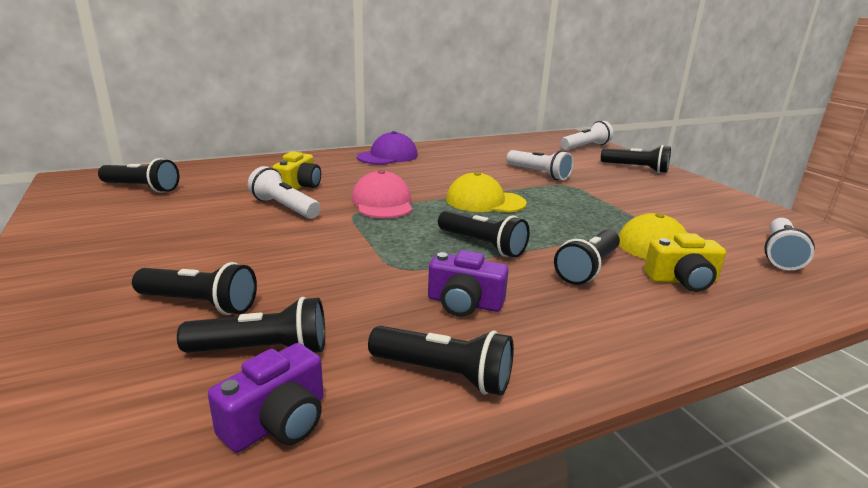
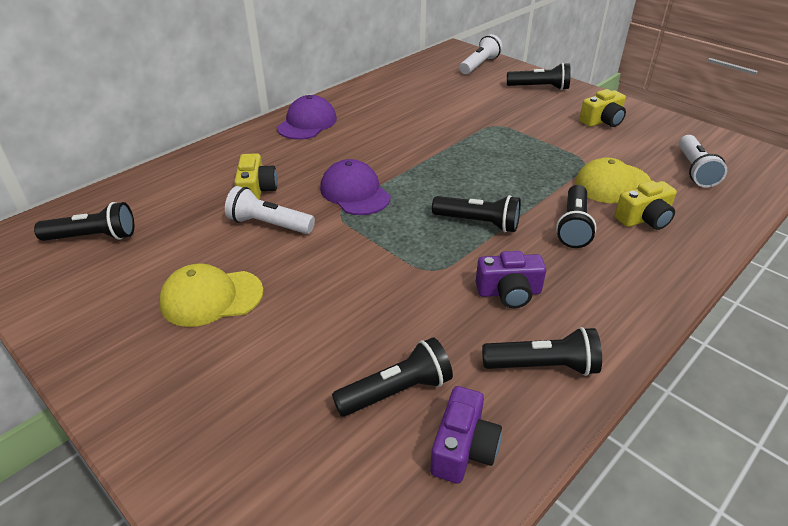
camera: 20 degrees left, 15 degrees up
black flashlight [132,262,257,315] -> none
pink cap [351,170,413,218] -> purple cap [320,159,391,215]
yellow cap [446,172,527,213] -> yellow cap moved to [159,263,264,327]
white flashlight [506,150,574,180] -> none
none -> yellow camera [579,89,626,127]

